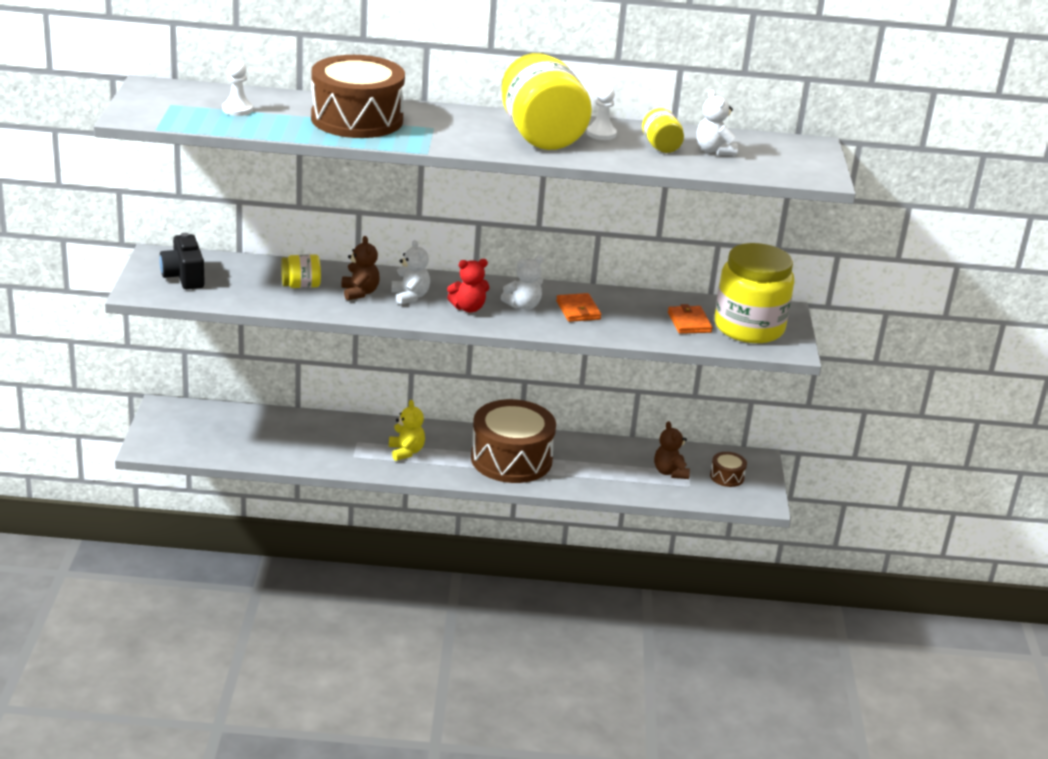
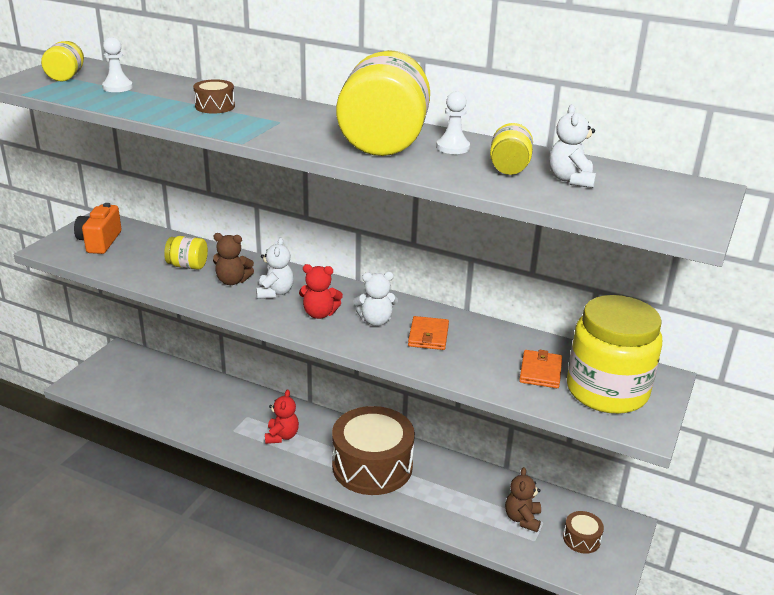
camera: 25 degrees right, 0 degrees up
black camera [159,233,205,289] -> orange camera [74,203,121,254]
brown drum [311,55,405,138] -> brown drum [193,79,235,114], size x0.42
brown teddy bear [341,236,380,300] -> brown teddy bear turned 90 degrees clockwise [213,233,254,285]
yellow teddy bear [389,400,425,461] -> red teddy bear [265,389,299,444]
none -> yellow jar [41,41,84,81]

